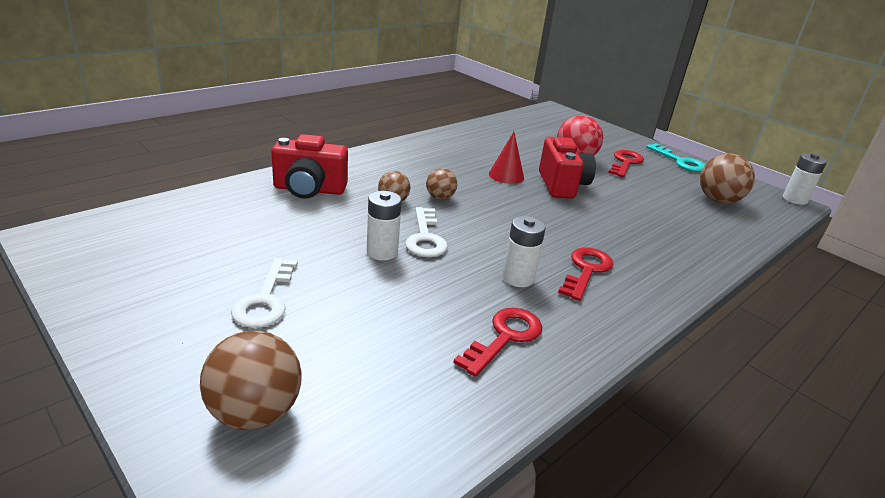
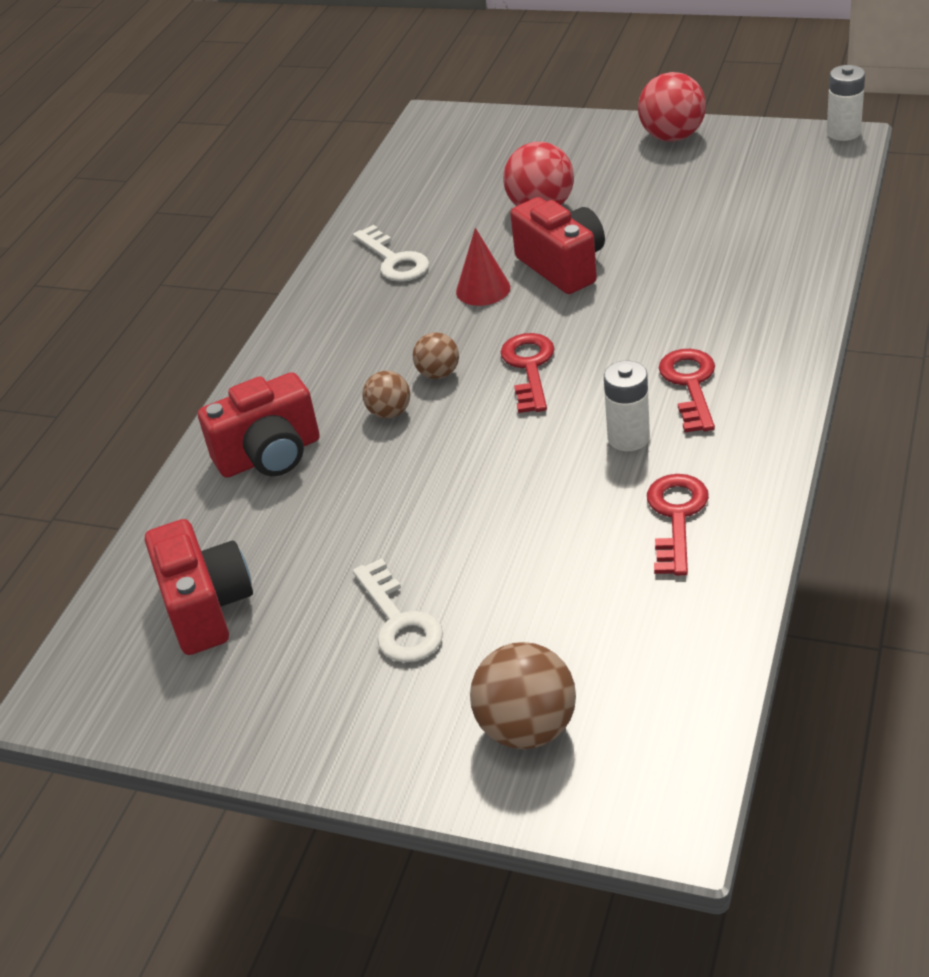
camera: 20 degrees left, 10 degrees up
white battery [367,191,402,260] -> none
white key [405,207,448,257] -> white key moved to [353,225,429,282]
red key [608,150,644,177] -> red key moved to [501,333,554,413]
turquoise key [646,143,705,172] -> red ball [638,72,706,142]
brown ball [700,153,755,203] -> none
none -> red camera [145,519,253,655]

